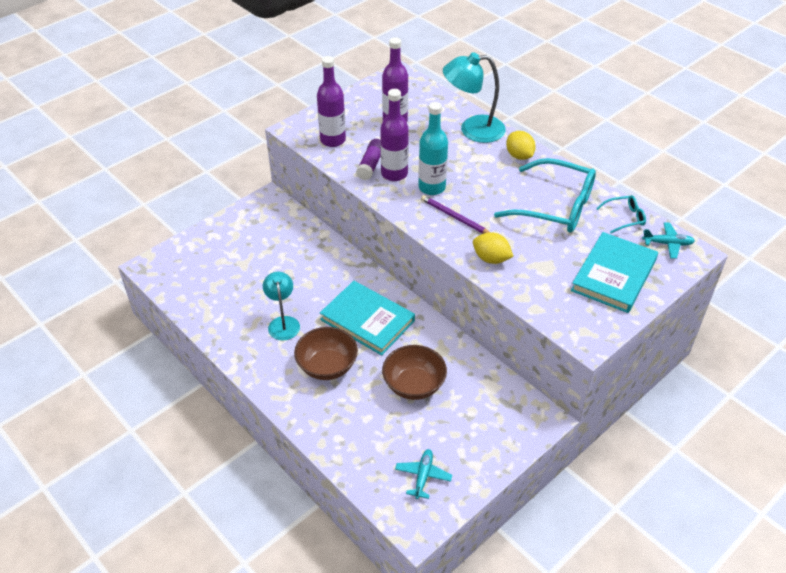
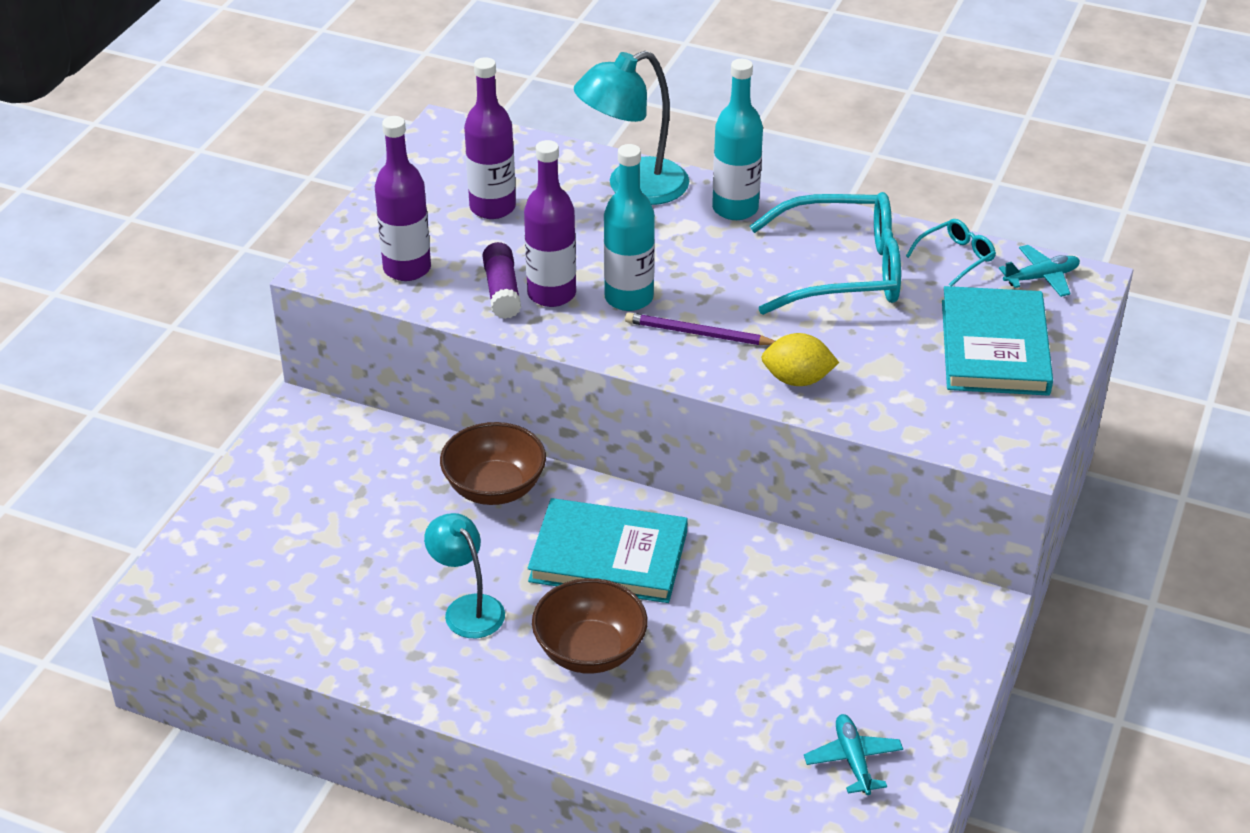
camera: 25 degrees left, 5 degrees down
brown bowl [382,345,447,400] -> brown bowl moved to [440,422,546,505]
yellow lemon [506,131,536,160] -> turquoise bottle [712,59,763,220]

